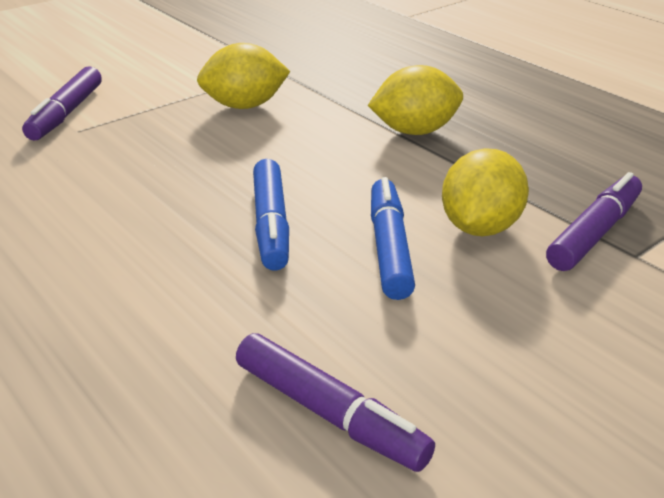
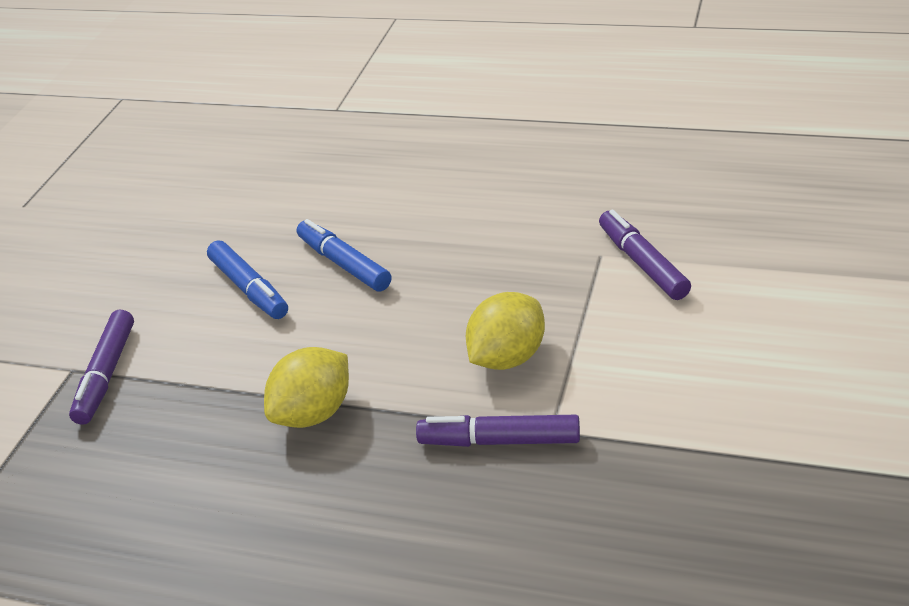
camera: 150 degrees right, 5 degrees up
purple marker [236,333,435,472] -> purple marker moved to [416,415,580,447]
yellow lemon [442,148,529,236] -> none

